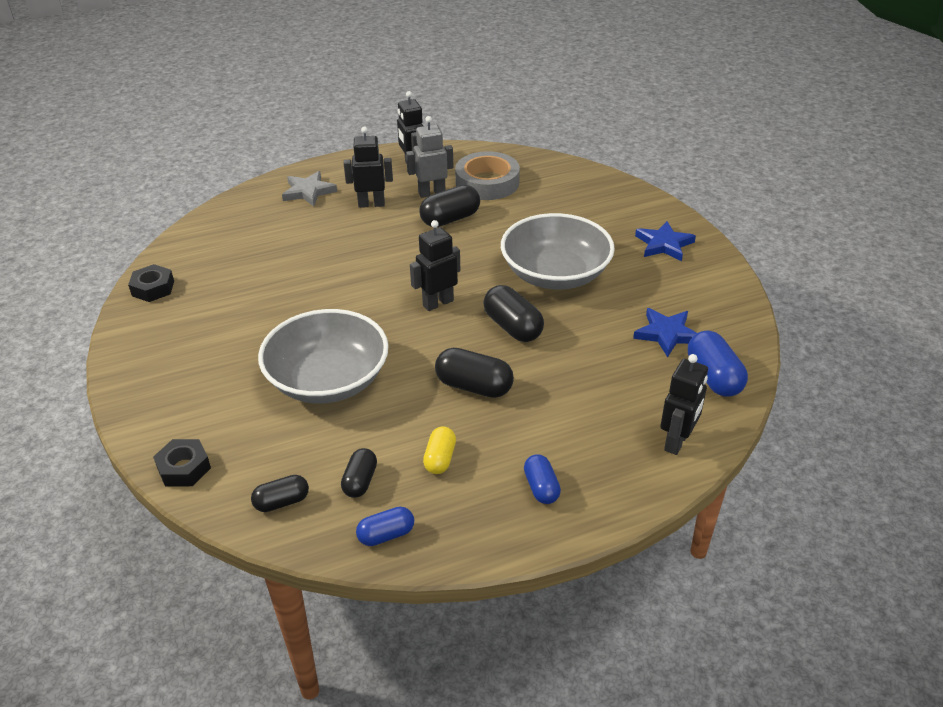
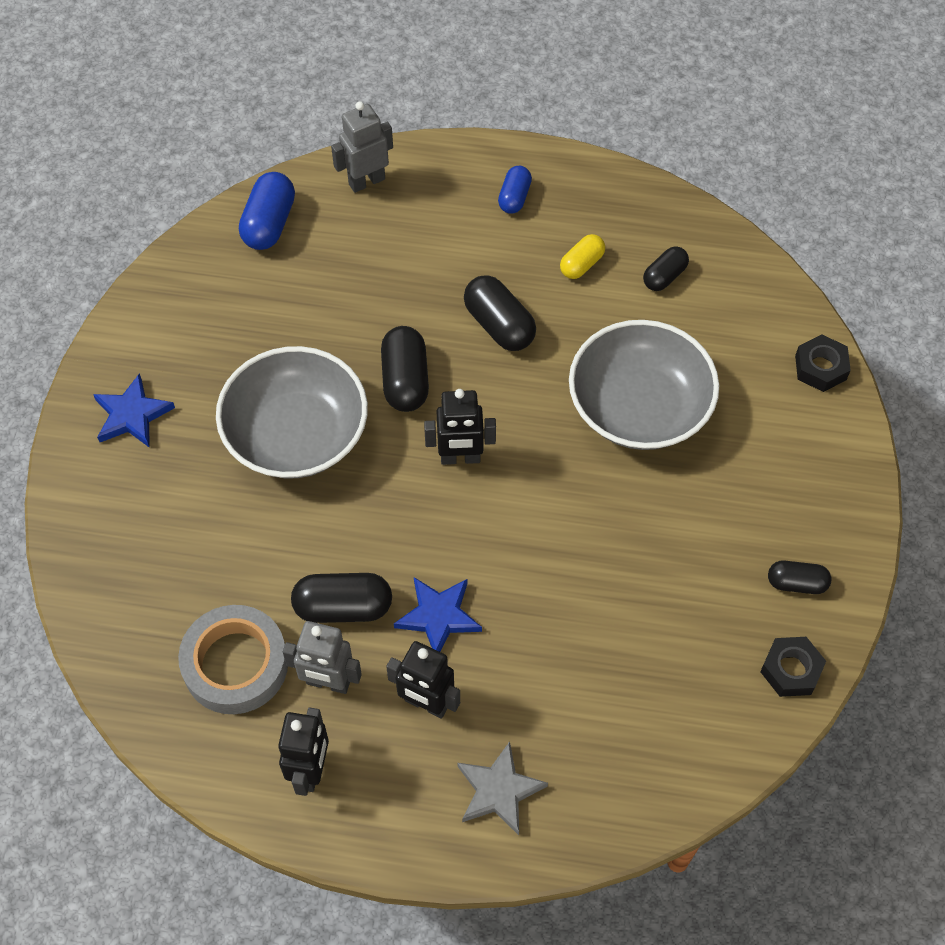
camera: 150 degrees left, 20 degrees up
black capsule [251,475,309,512] -> black capsule moved to [768,560,831,594]
blue capsule [356,507,414,546] -> none
blue star [633,308,697,357] -> blue star moved to [394,577,482,652]
black robot [660,354,708,455] -> grey robot [331,101,393,193]

